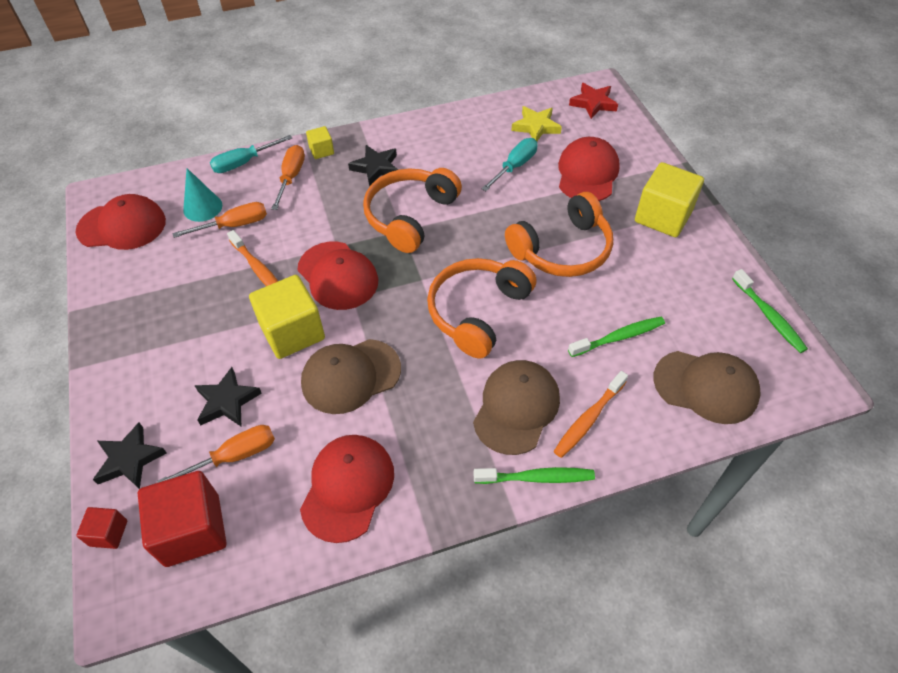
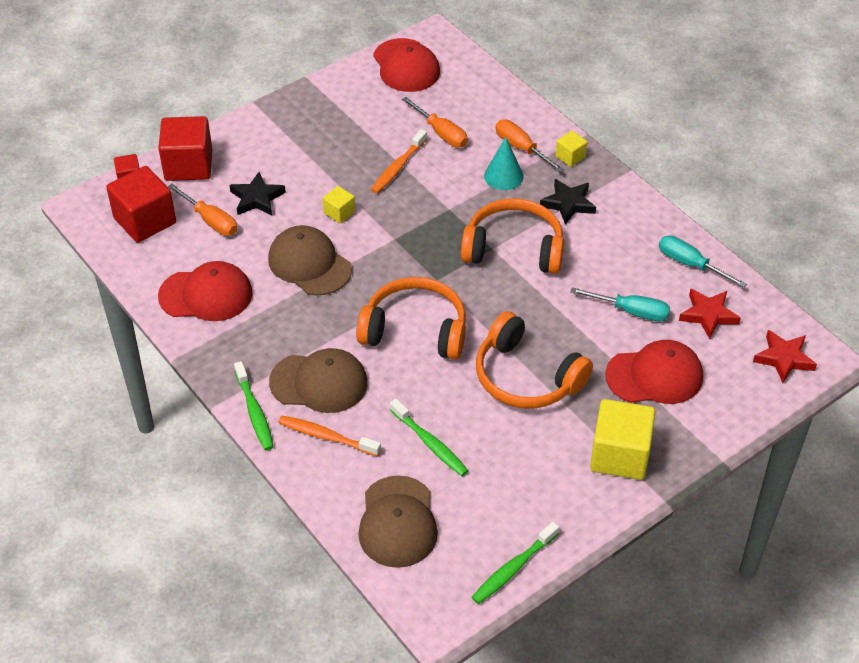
camera: 70 degrees right, 5 degrees down
black star [93,423,167,489] -> red cube [158,116,212,181]
turquoise cone [183,168,222,222] -> turquoise cone moved to [484,137,523,190]
turquoise screwdriver [210,135,292,173] -> turquoise screwdriver moved to [659,236,747,288]
yellow cube [249,275,325,359] -> yellow cube [323,186,355,223], size x0.49
orange screwdriver [271,145,305,210] -> orange screwdriver turned 120 degrees counterclockwise [496,120,564,172]
red cap [297,242,378,310] -> none
yellow star [511,106,562,141] -> red star [679,288,741,339]

